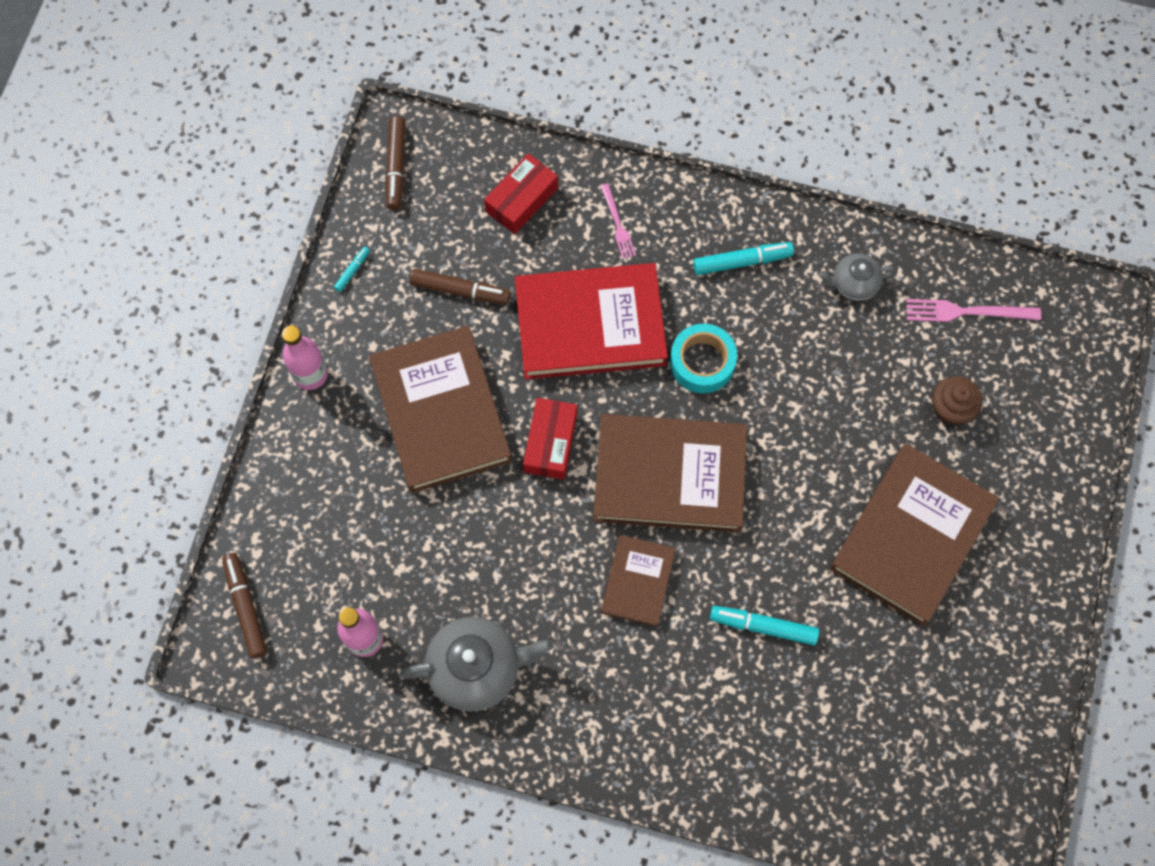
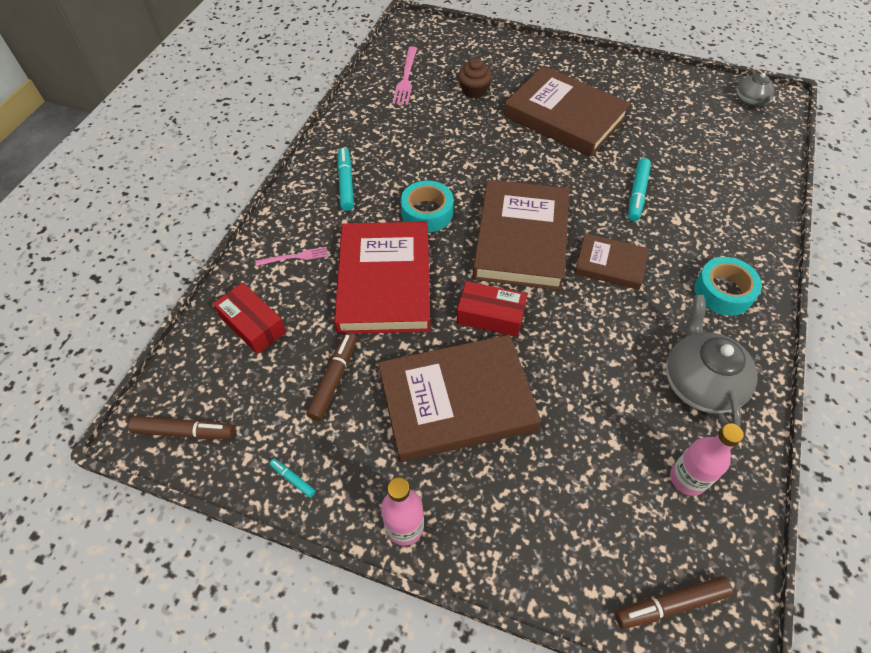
camera: 85 degrees left, 15 degrees down
grey teapot [818,253,895,300] -> grey teapot moved to [737,69,774,108]
none -> turquoise tape [695,257,762,316]

